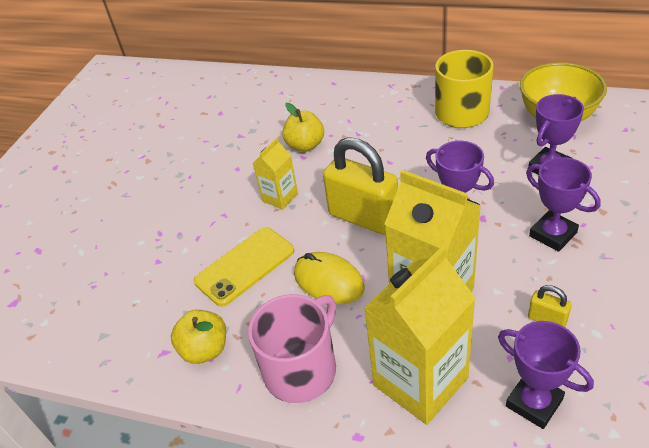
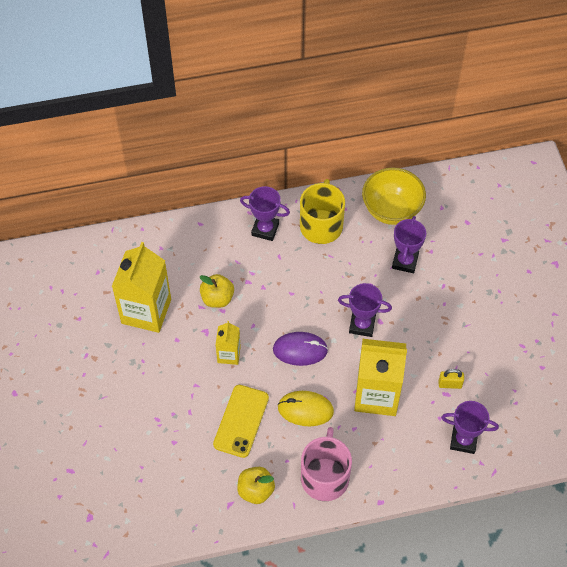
camera: 35 degrees left, 15 degrees up
yellow padlock [323,137,398,235] -> purple mouse [273,332,328,366]
yellow carton [364,246,476,425] -> yellow carton moved to [112,242,171,333]
purple trophy [526,157,601,252] -> purple trophy moved to [240,186,290,241]

